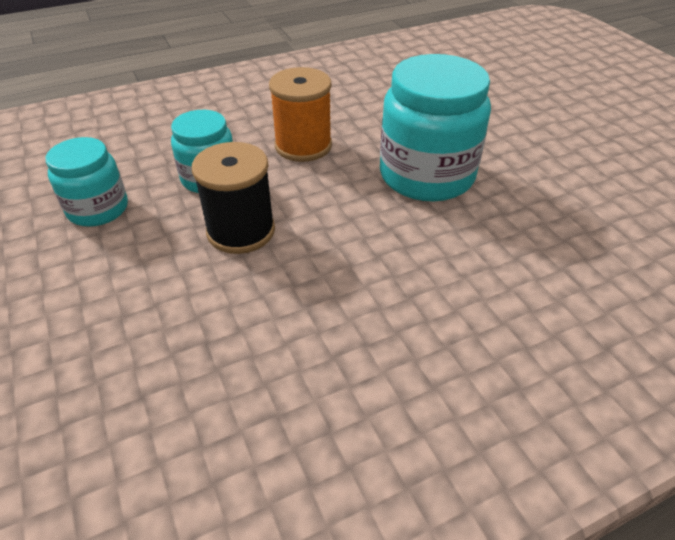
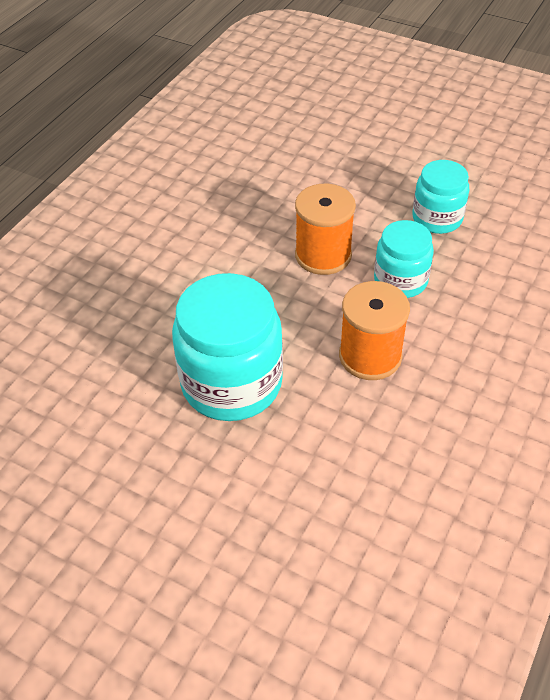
camera: 145 degrees right, 5 degrees up
black spool [192,142,275,254] -> orange spool [295,184,356,275]

